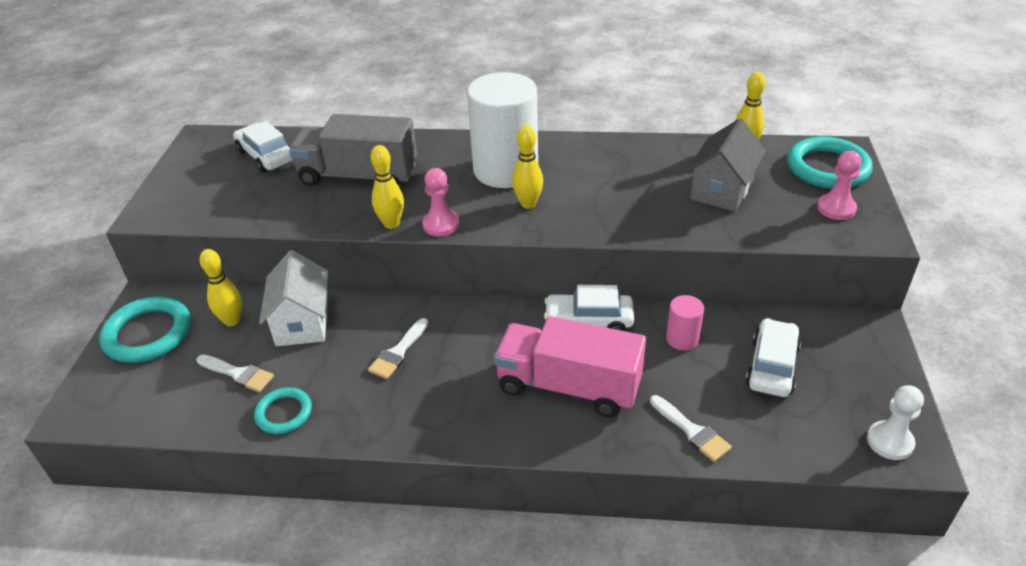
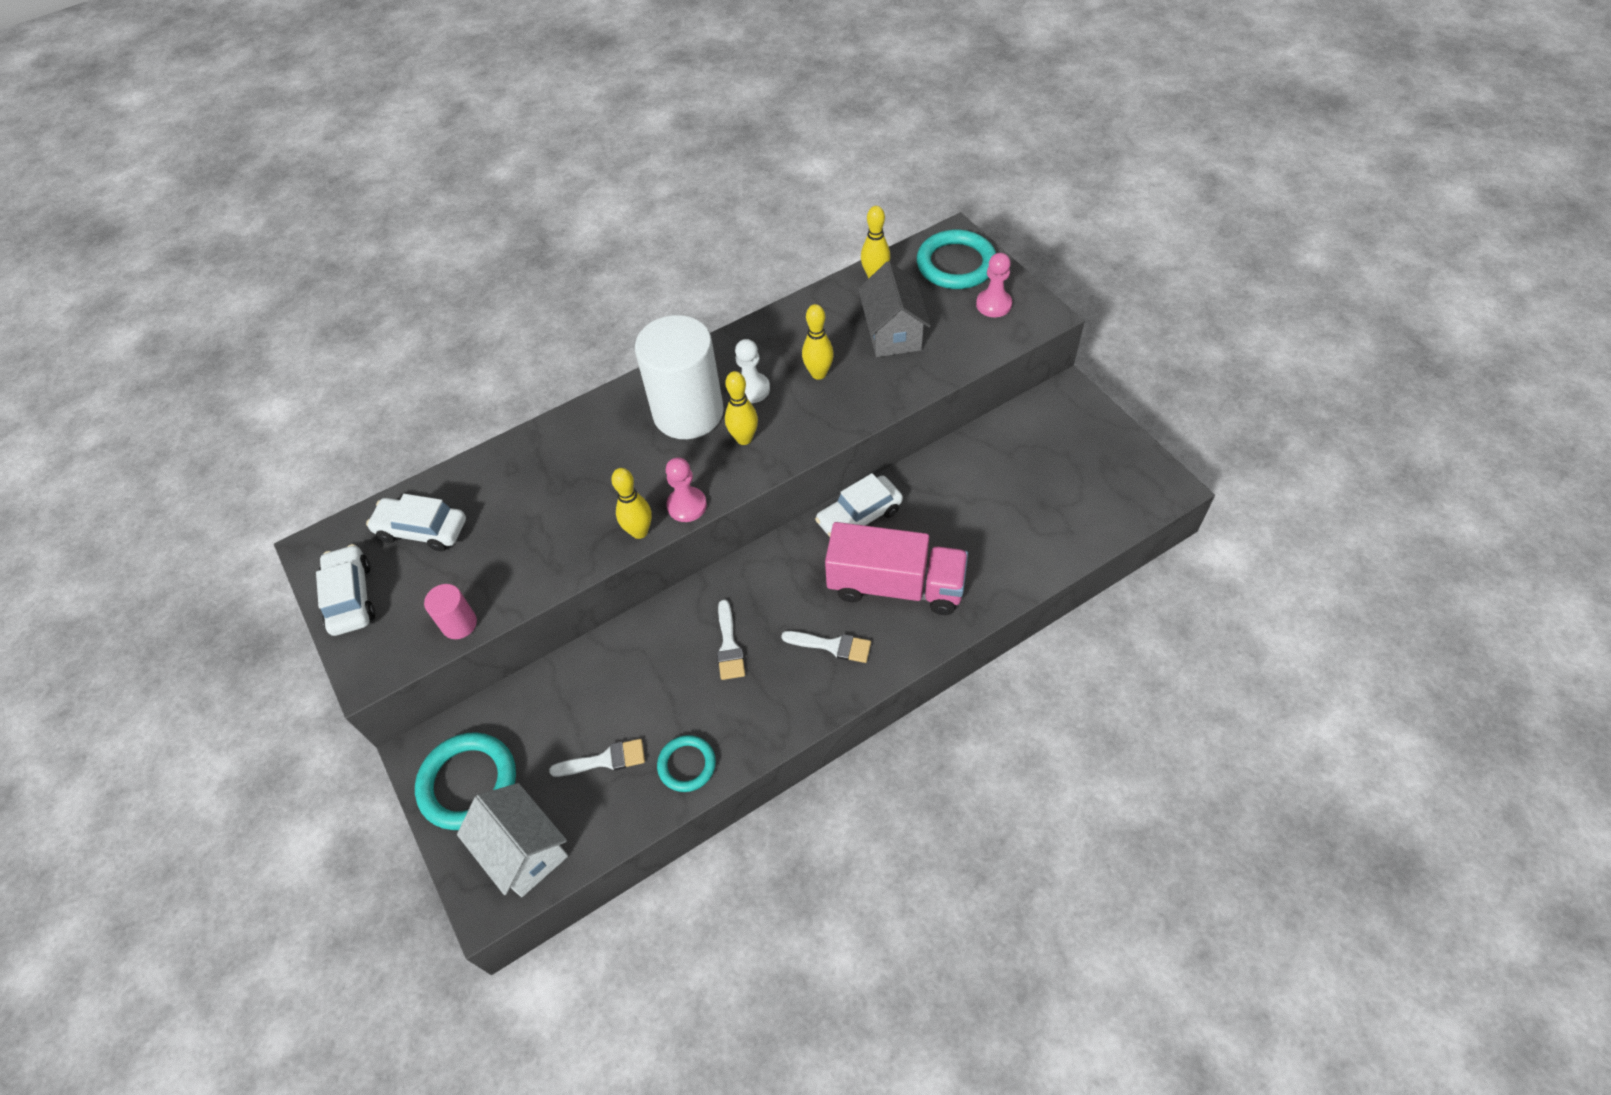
camera: 35 degrees left, 15 degrees up
yellow bowling pin [200,249,242,326] -> yellow bowling pin moved to [802,304,834,380]
white house [259,250,328,346] -> white house moved to [457,783,568,897]
grey truck [289,114,417,186] -> none
pink truck [494,316,646,417] -> pink truck turned 150 degrees counterclockwise [825,522,968,615]
white brush [650,395,732,462] -> white brush moved to [781,631,871,663]
pink cylinder [666,295,704,350] -> pink cylinder moved to [424,584,477,639]
white car [746,318,801,397] -> white car moved to [316,544,375,636]
white pawn [867,385,924,460] -> white pawn moved to [735,339,770,403]

